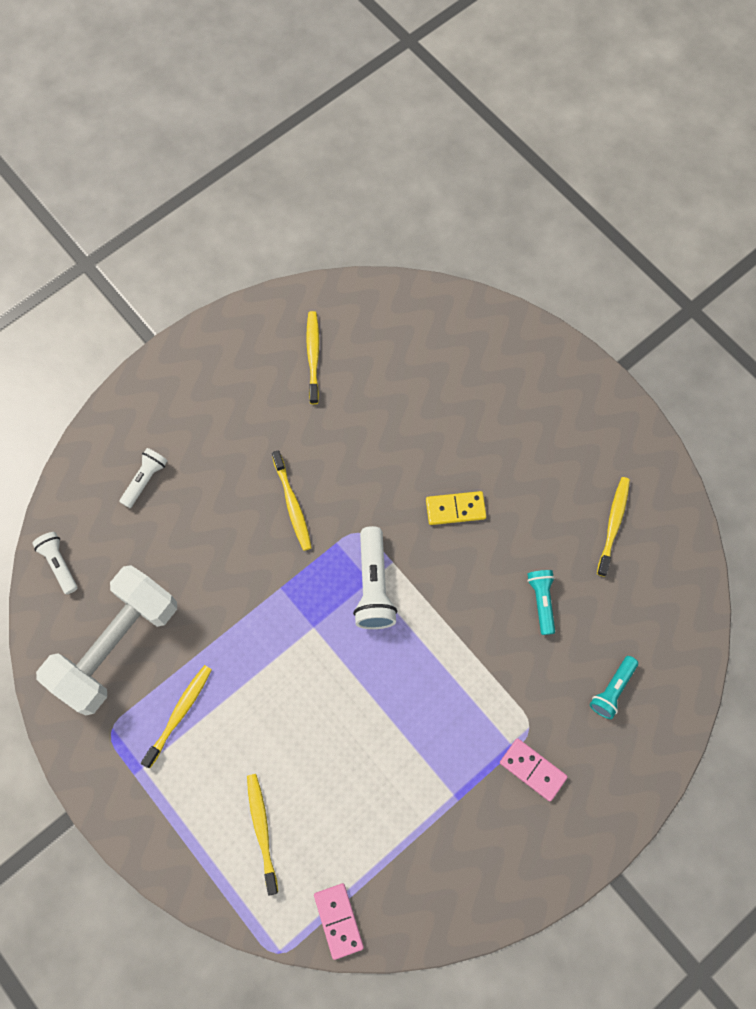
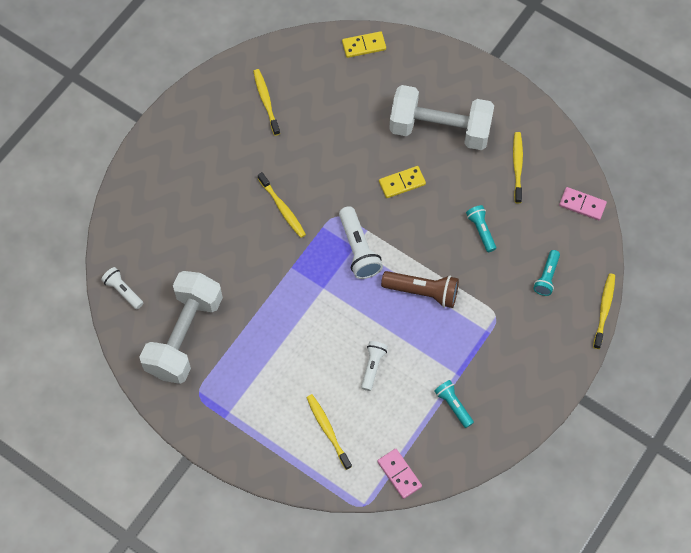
camera: 15 degrees left, 5 degrees down
white flashlight [119,448,168,508] -> white flashlight moved to [361,341,388,391]
yellow toothbrush [141,665,212,768] -> yellow toothbrush moved to [593,273,615,349]
pink domino [500,738,568,801] -> pink domino moved to [559,187,607,220]
none -> yellow domino [342,31,386,58]
none -> brown flashlight [381,271,459,308]
none -> white dumbbell [389,85,494,150]
none -> turquoise flashlight [434,380,474,428]

